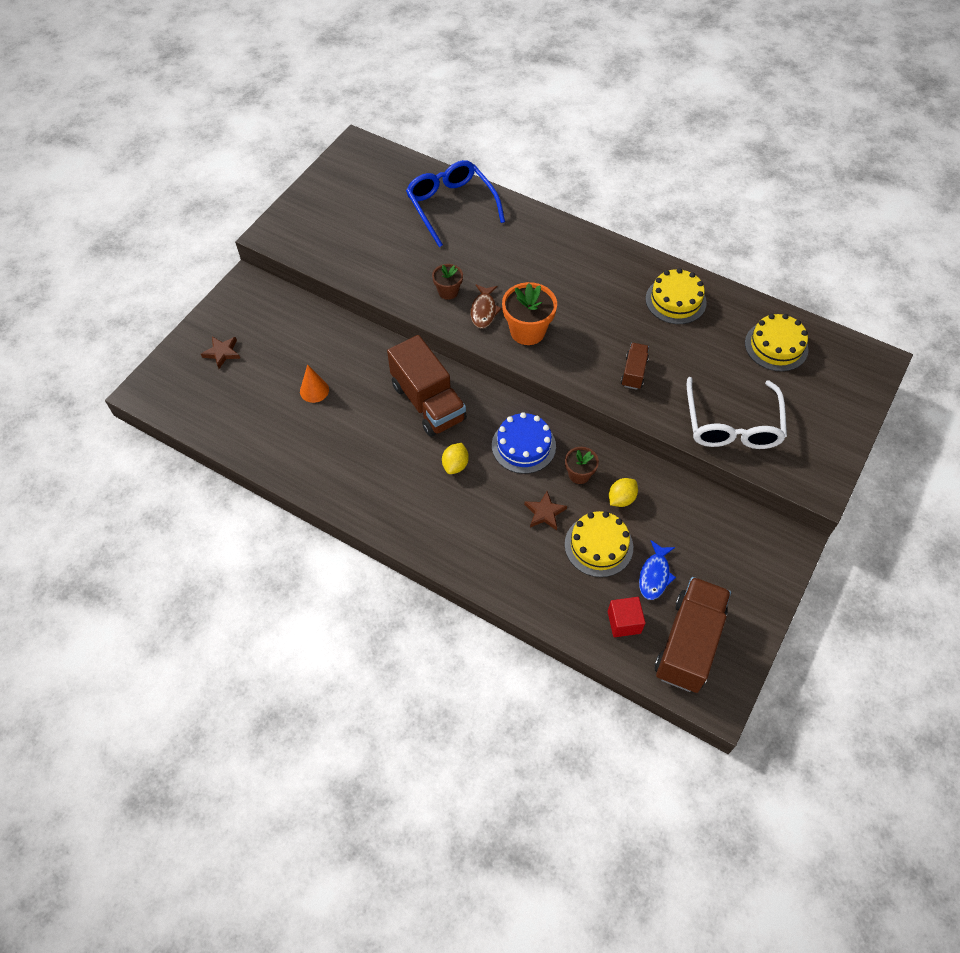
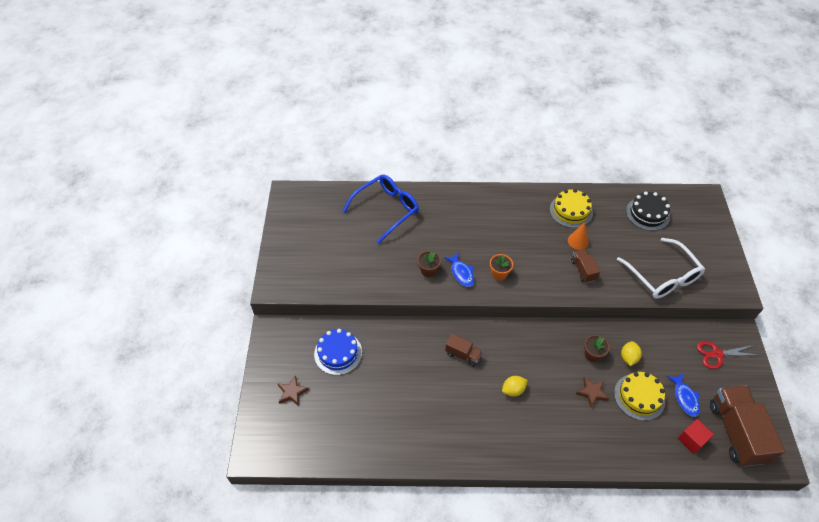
camera: 30 degrees left, 5 degrees down
orange cone [300,364,329,403] -> orange cone moved to [568,222,589,250]
brown truck [387,335,467,437] -> brown truck [445,334,483,367], size x0.50
blue glasses [406,160,505,247] -> blue glasses turned 105 degrees clockwise [342,174,419,244]
yellow lemon [442,443,469,474] -> yellow lemon turned 75 degrees clockwise [502,376,528,397]
brown fish [471,284,502,328] -> blue fish [444,252,474,287]
blue cake [492,412,556,474] -> blue cake moved to [314,329,362,375]
orange flower pot [502,282,557,345] -> orange flower pot [490,254,513,280], size x0.59
yellow cake [745,314,809,372] -> black cake [626,192,670,231]
none -> red scissors [697,341,757,369]

